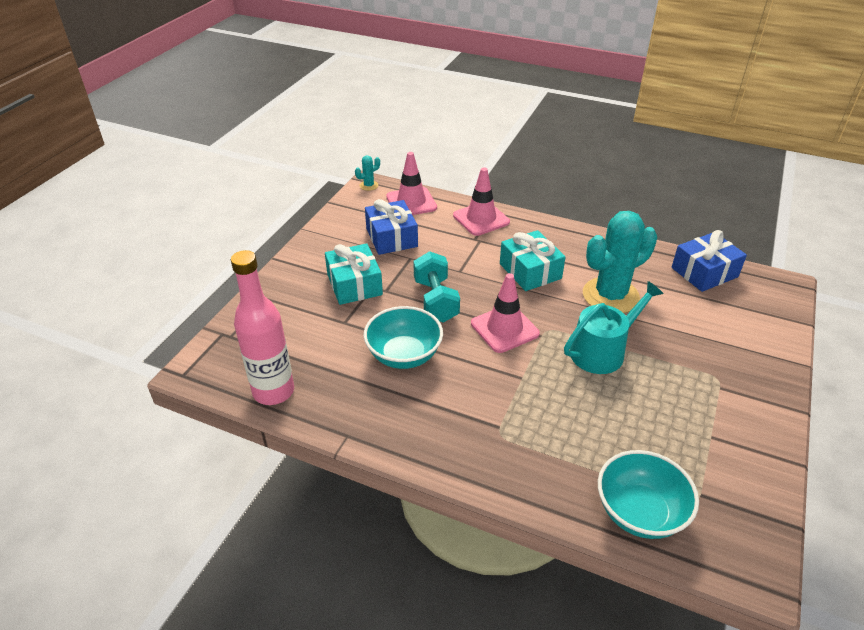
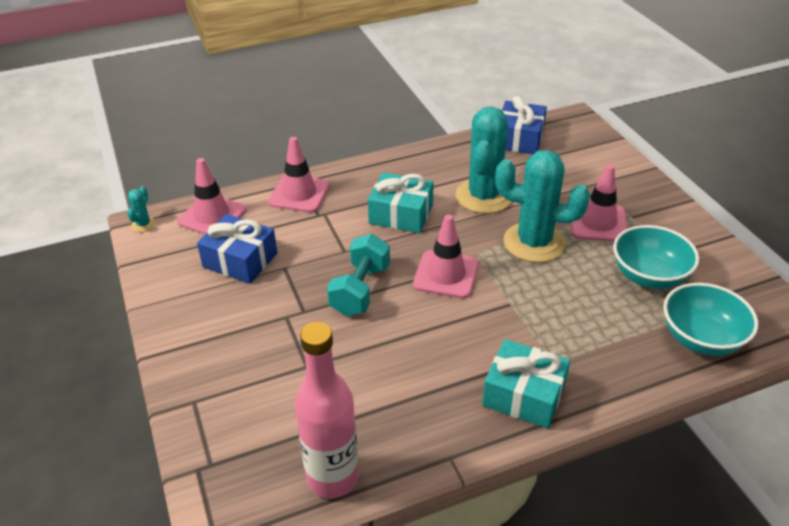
camera: 45 degrees left, 0 degrees up
turquoise gift [325,243,383,305] -> turquoise gift moved to [482,339,570,429]
turquoise bowl [363,306,443,369] -> turquoise bowl moved to [613,225,699,289]
turquoise dumbbell [413,251,460,323] -> turquoise dumbbell turned 75 degrees clockwise [327,234,390,316]
turquoise watering can [564,281,664,374] -> turquoise cactus [495,150,590,263]
none -> pink traffic cone [571,164,627,242]

